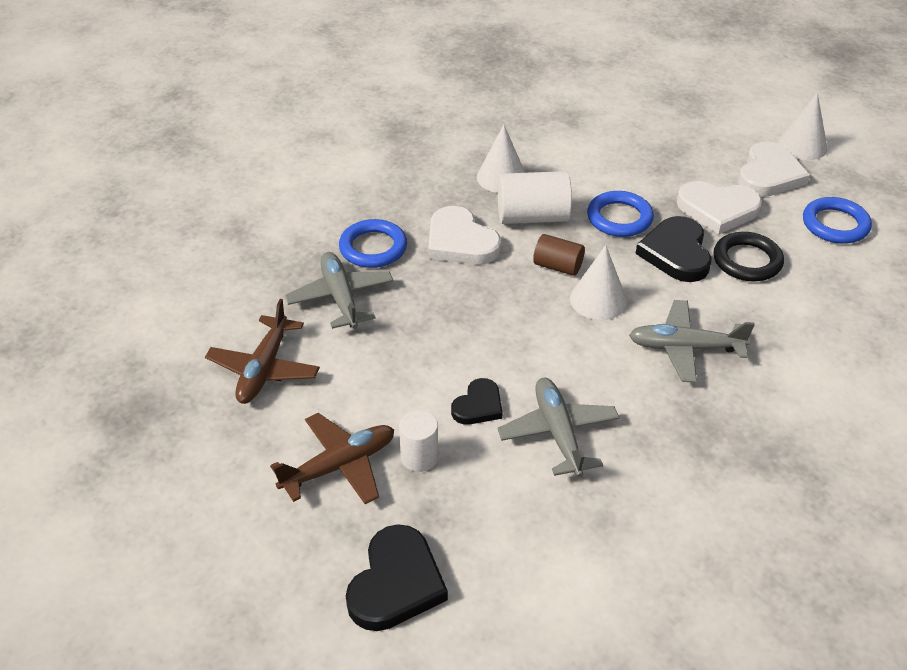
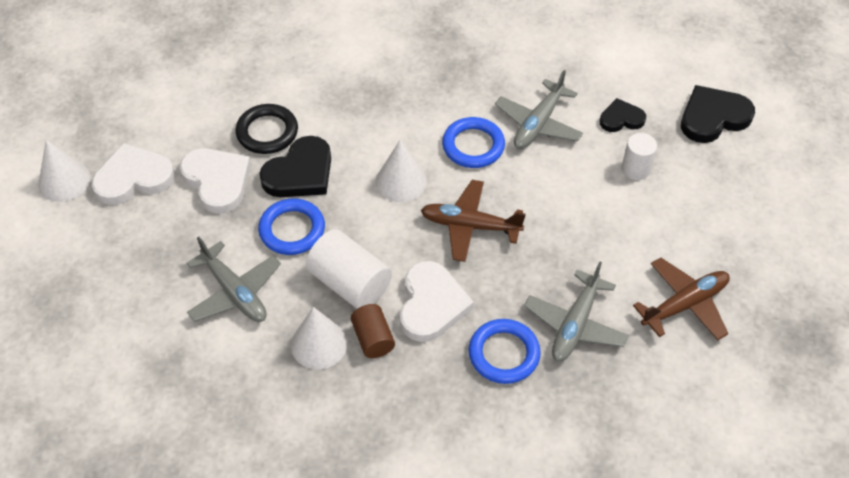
camera: 135 degrees left, 10 degrees up
brown plane [270,413,394,504] -> brown plane moved to [421,180,526,262]
black heart [451,378,502,425] -> black heart moved to [600,98,646,132]
brown cylinder [533,234,585,276] -> brown cylinder moved to [351,304,395,358]
grey plane [629,300,755,383] -> grey plane moved to [187,236,281,322]
blue ring [803,197,872,244] -> blue ring moved to [442,117,505,168]

